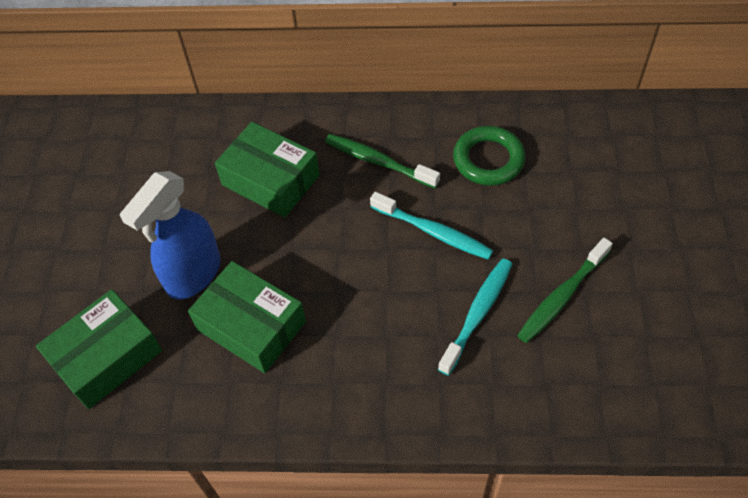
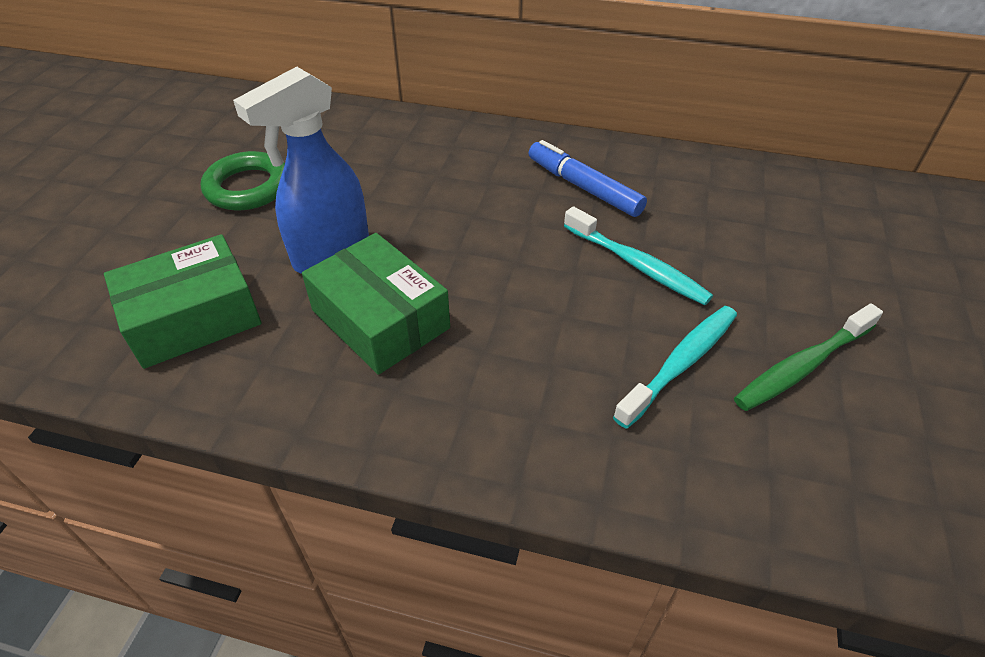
camera: 10 degrees right, 10 degrees down
green box [215,122,320,218] -> none
green toothbrush [325,134,440,188] -> blue marker [529,140,647,217]
green ring [453,126,526,186] -> green ring moved to [201,151,285,210]

